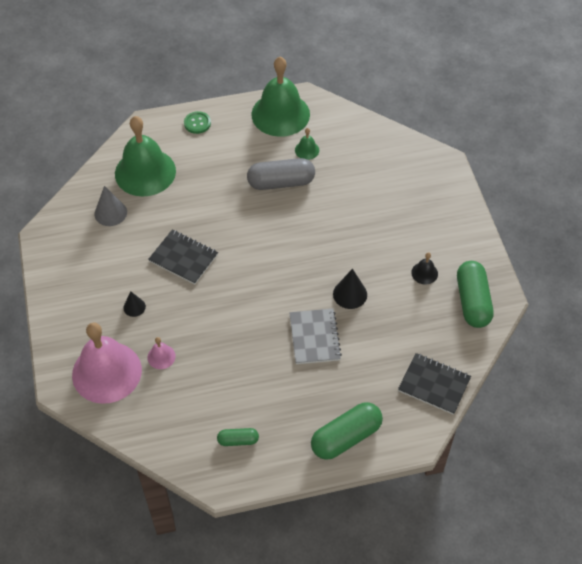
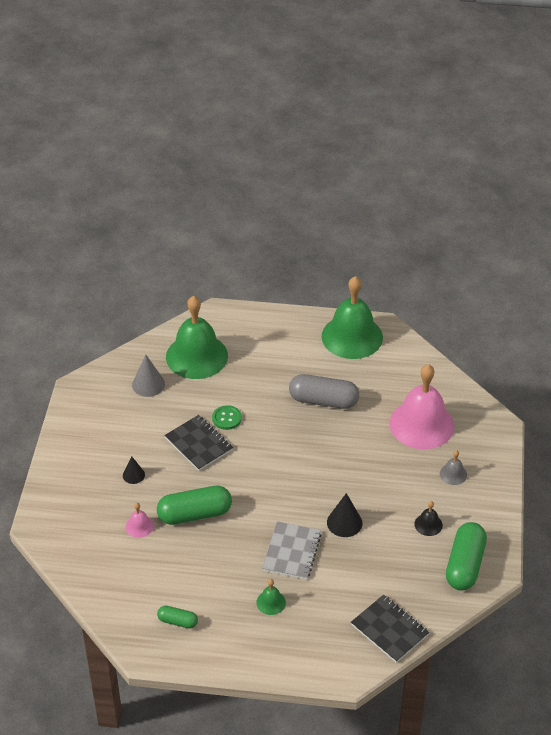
camera: 20 degrees right, 10 degrees down
pink bell [72,323,142,404] -> pink bell moved to [390,364,454,449]
green button [184,111,211,134] -> green button moved to [212,405,242,430]
green bell [295,128,319,160] -> green bell moved to [256,579,286,615]
green capsule [311,402,383,460] -> green capsule moved to [157,486,232,525]
none -> grey bell [440,450,467,485]

